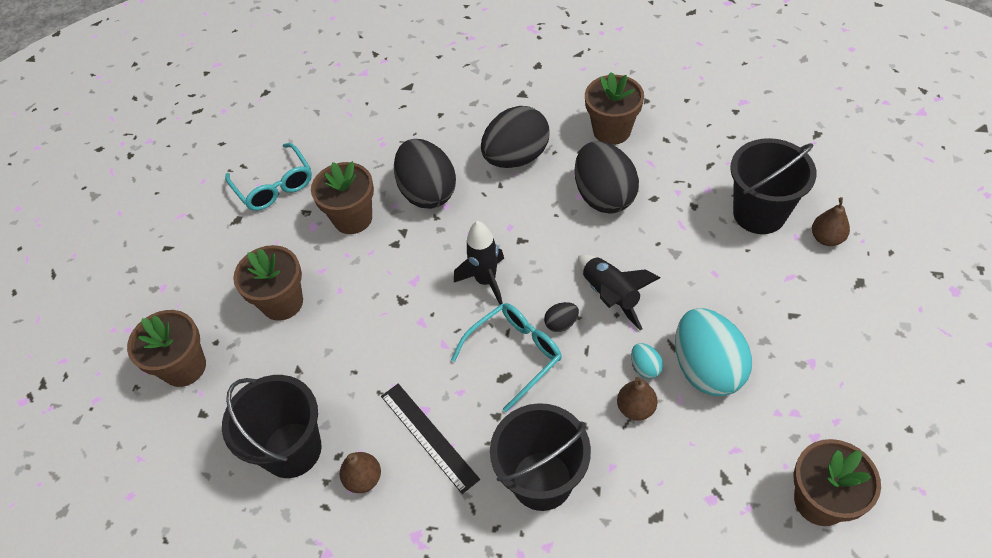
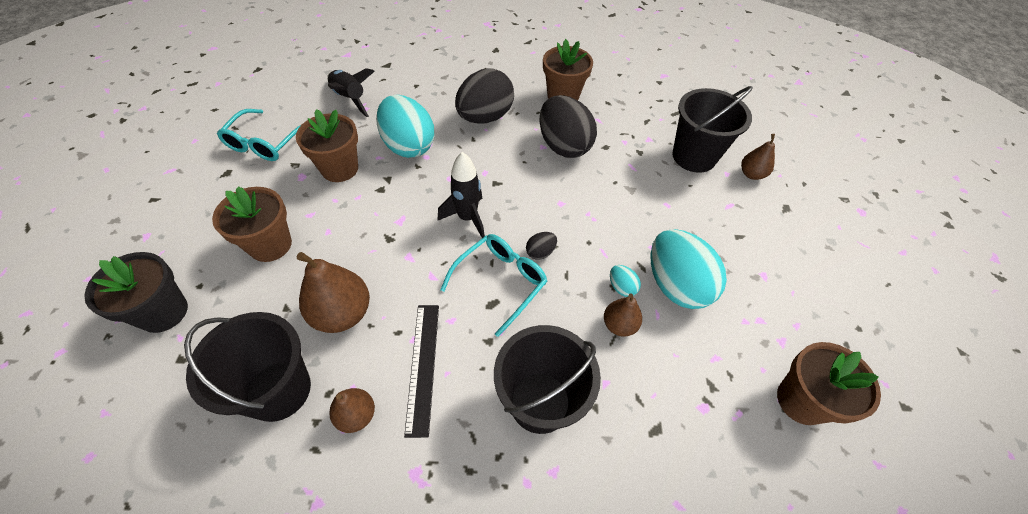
camera: 15 degrees left, 0 degrees up
brown flower pot [127,310,206,387] -> black flower pot [84,252,188,333]
turquoise glasses [225,143,312,211] -> turquoise glasses turned 60 degrees clockwise [217,109,301,161]
black ruler [381,384,480,494] -> black ruler turned 45 degrees clockwise [404,305,439,438]
black egg [394,139,456,209] -> turquoise egg [376,95,434,158]
black rocket [578,255,660,330] -> black rocket moved to [327,68,375,117]
none -> brown pear [297,252,370,333]

